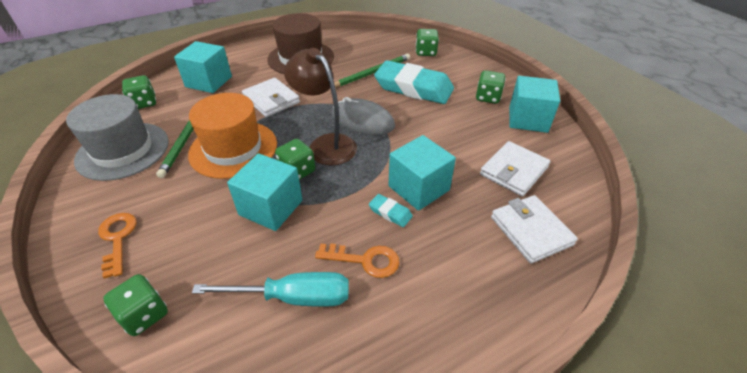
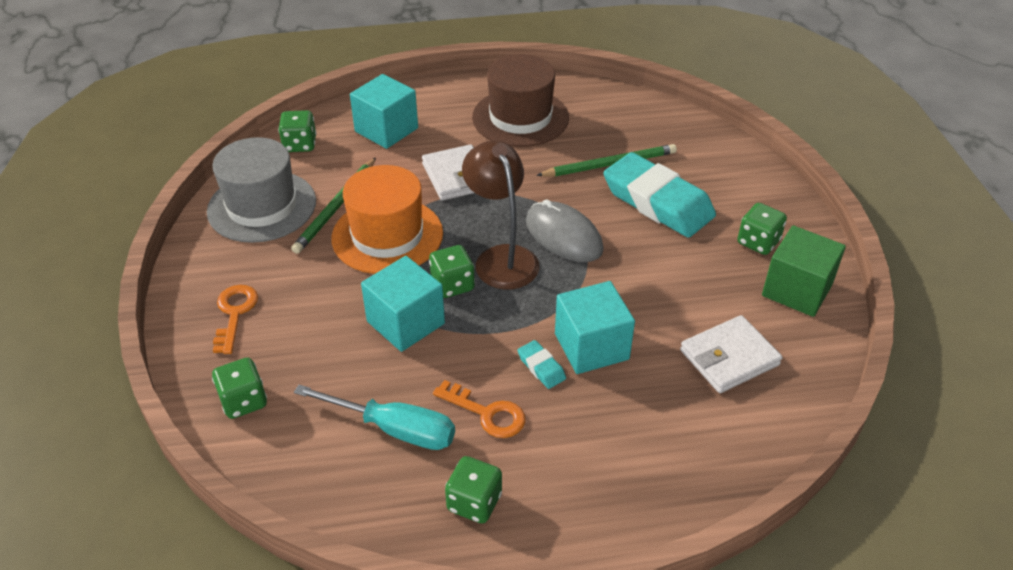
camera: 20 degrees right, 0 degrees up
green dice [416,29,439,56] -> green dice moved to [445,456,502,524]
white wallet [491,195,578,263] -> none
turquoise cube [509,76,560,133] -> green cube [762,226,846,317]

